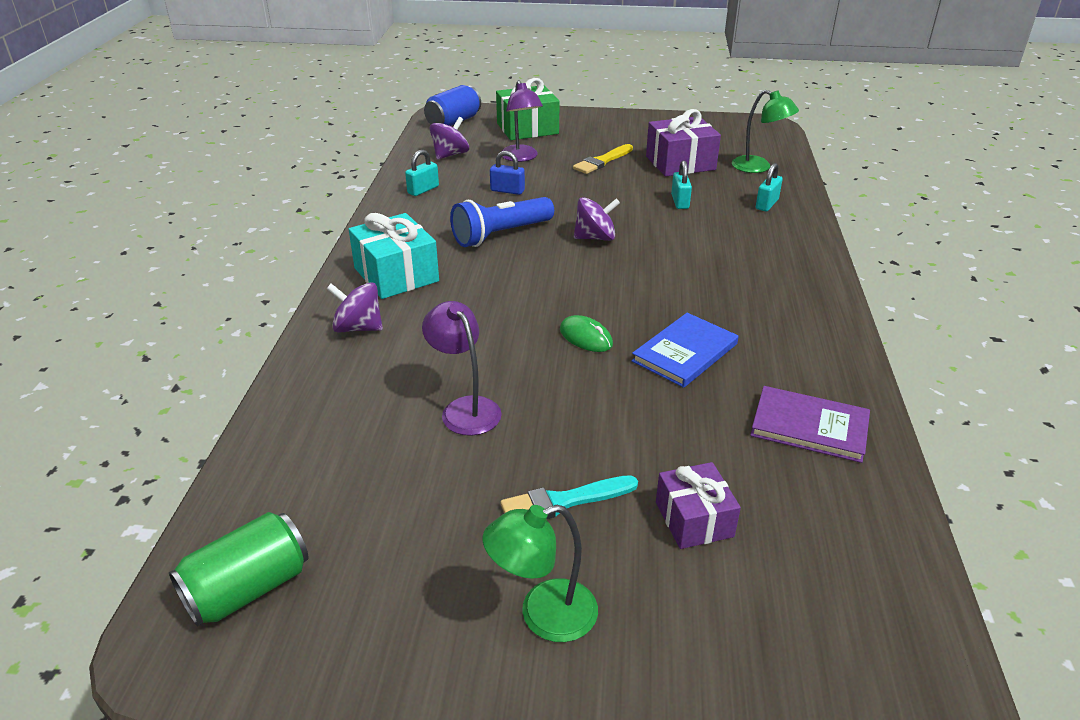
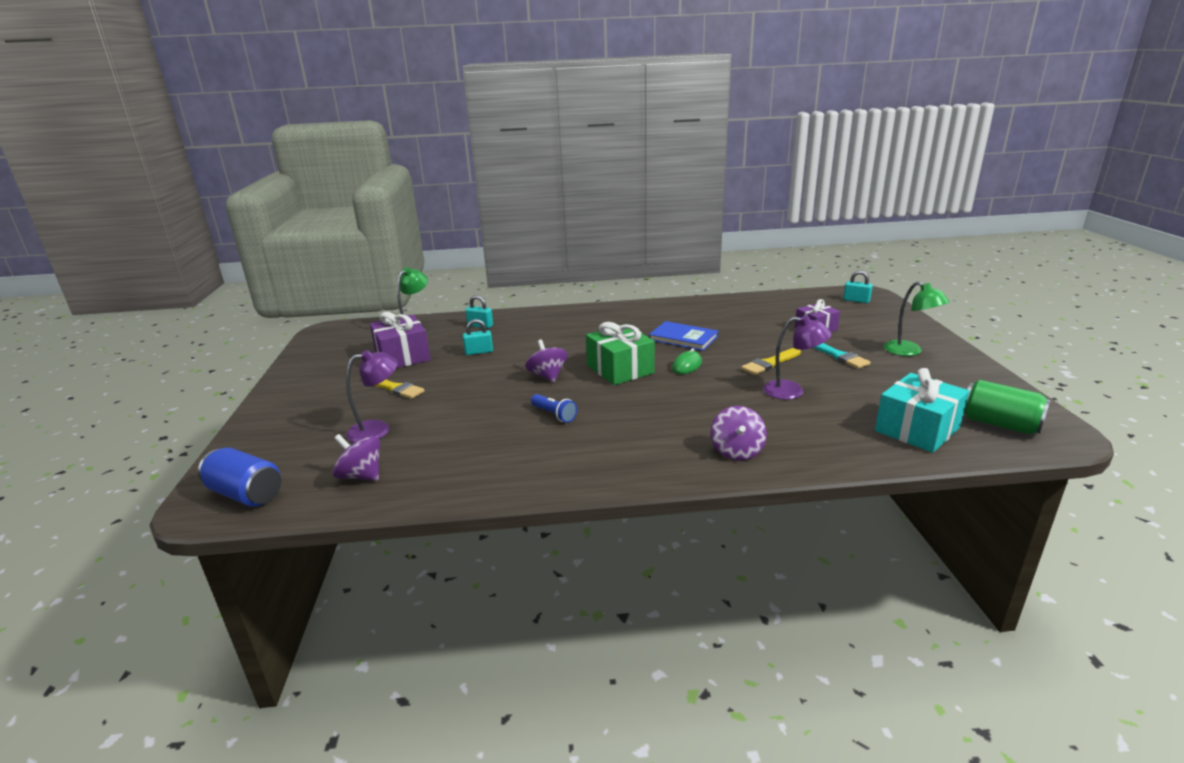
camera: 100 degrees left, 10 degrees down
turquoise gift [349,213,439,299] -> turquoise gift moved to [875,368,969,453]
turquoise padlock [405,150,439,196] -> turquoise padlock moved to [843,271,873,303]
purple lamp [422,301,502,436] -> purple lamp turned 120 degrees counterclockwise [763,316,832,400]
blue flashlight [450,197,554,247] -> blue flashlight [531,394,577,423], size x0.55
blue padlock [490,151,525,195] -> none
green gift [496,78,560,140] -> green gift moved to [586,322,655,385]
purple book [750,386,870,463] -> none
none -> yellow brush [741,348,801,375]

